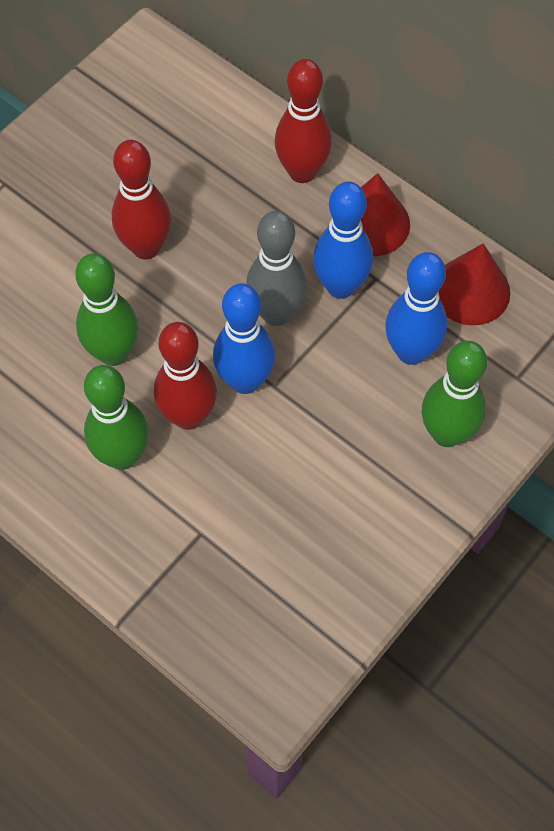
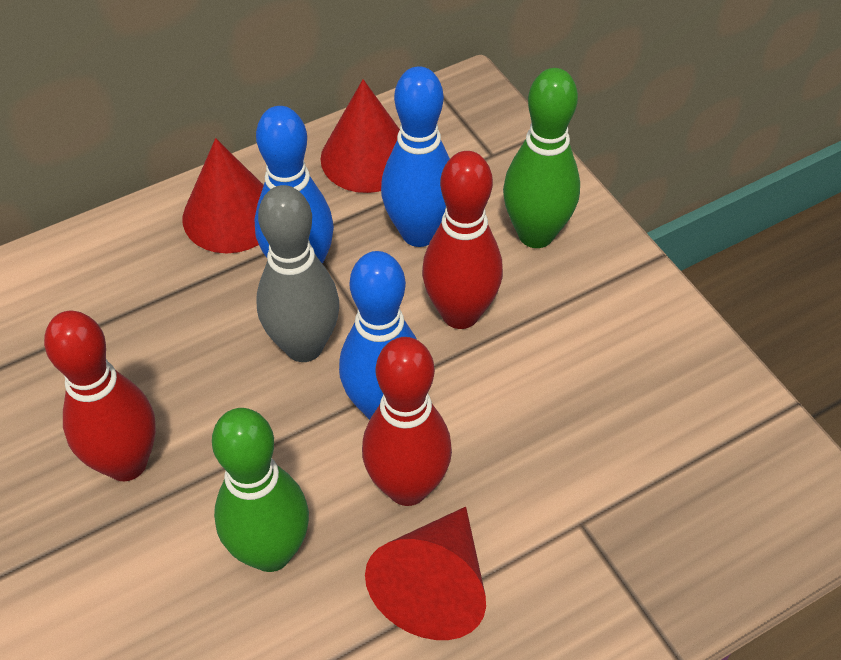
camera: 70 degrees left, 10 degrees down
green bowling pin [84,365,149,470] -> red cone [365,507,486,640]
red bowling pin [274,59,332,183] -> red bowling pin moved to [422,151,503,329]

